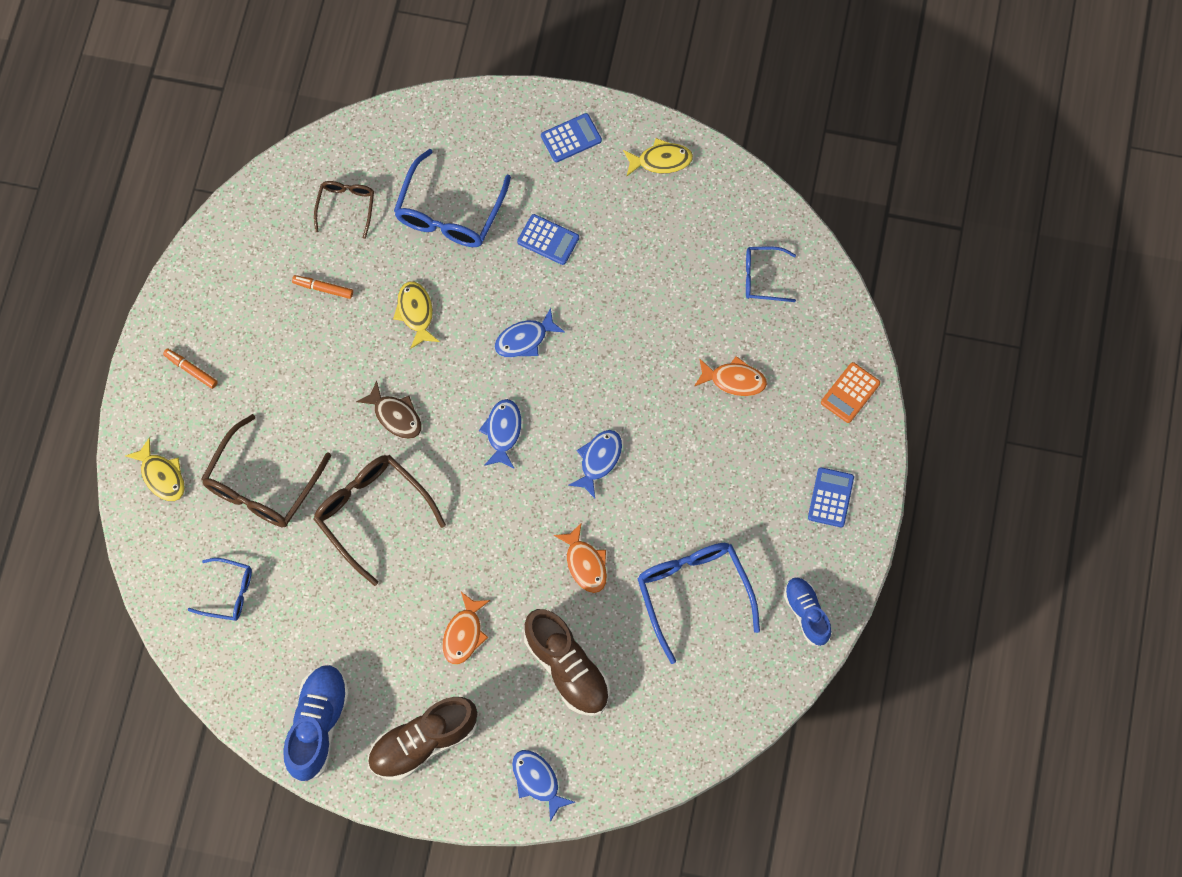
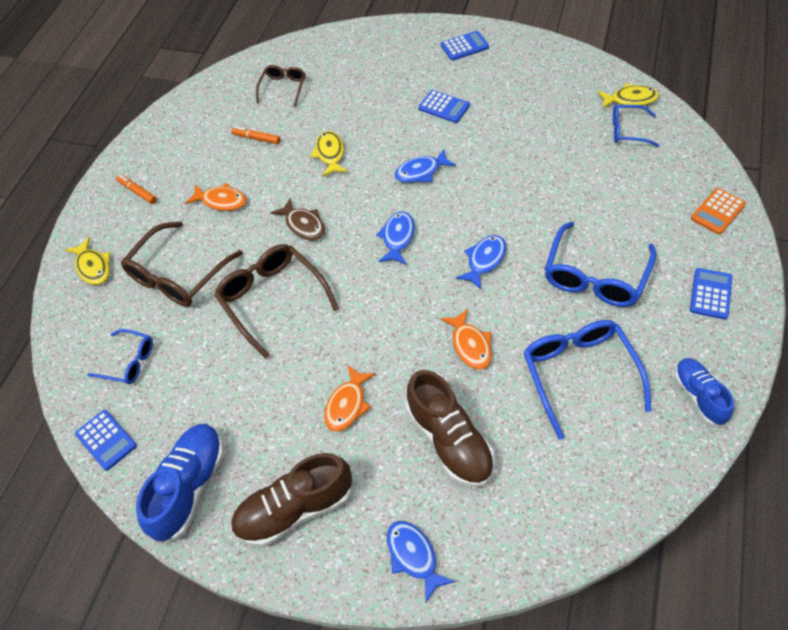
camera: 10 degrees right, 15 degrees down
blue glasses [394,149,511,247] -> blue glasses moved to [545,222,657,307]
yellow fish [623,138,693,177] -> yellow fish moved to [597,83,659,109]
orange fish [694,356,767,396] -> orange fish moved to [185,183,247,211]
none -> blue calculator [75,410,137,471]

